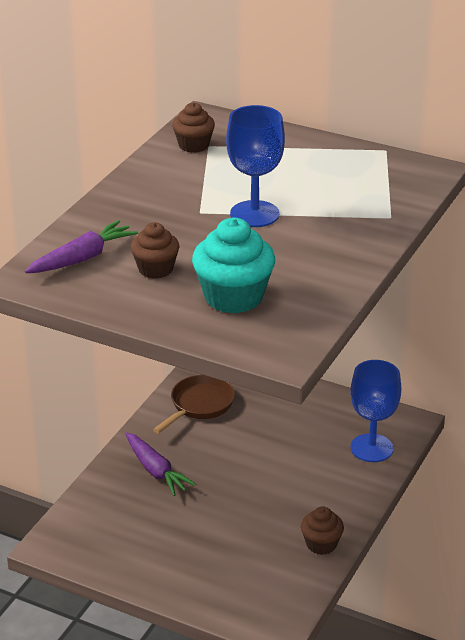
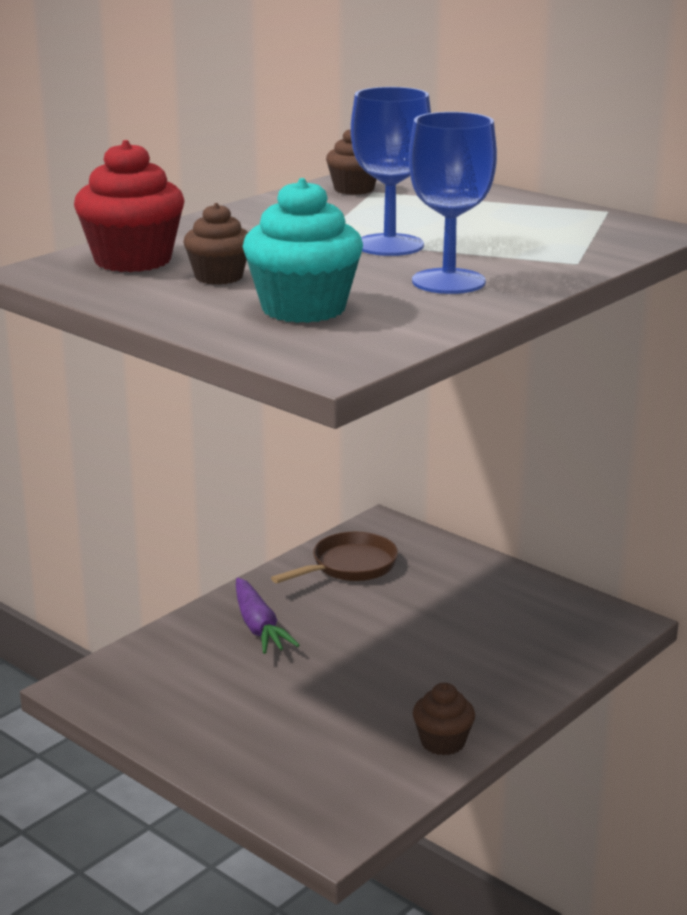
camera: 15 degrees right, 10 degrees down
purple carrot [25,220,138,273] -> red cupcake [74,140,184,272]
blue goblet [350,360,401,462] -> blue goblet moved to [409,112,497,294]

